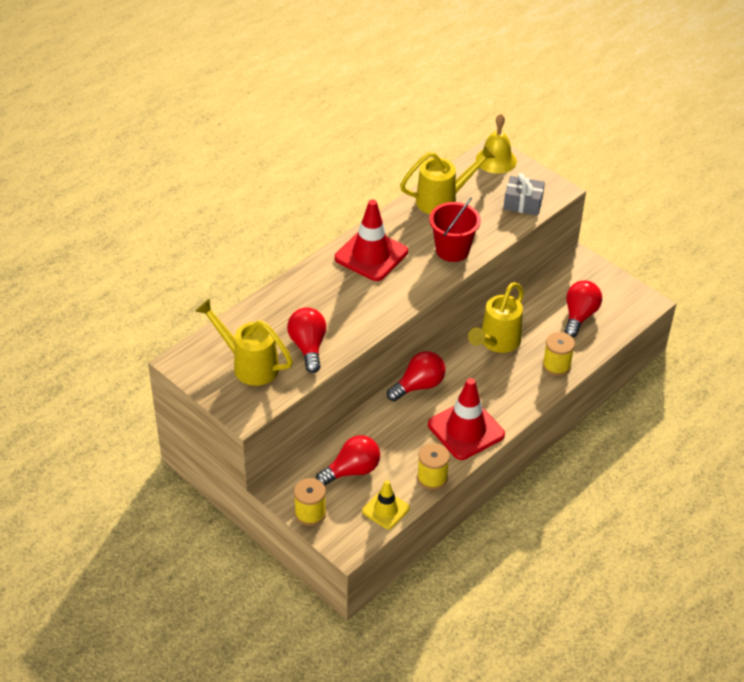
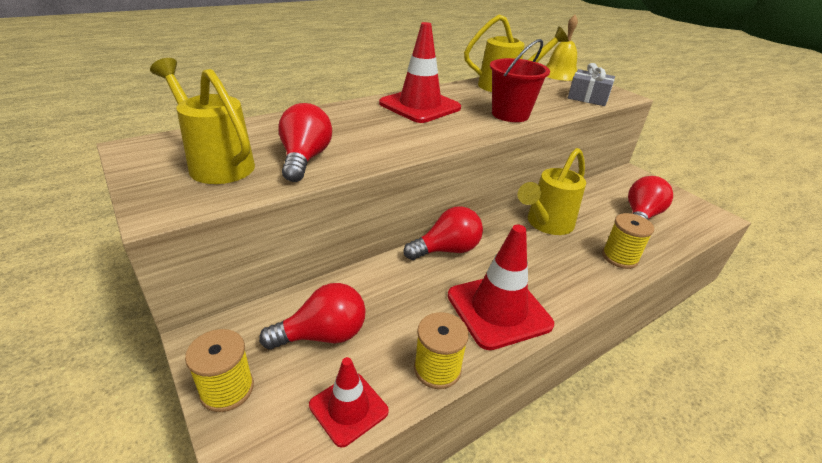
camera: 10 degrees right, 10 degrees down
yellow traffic cone [362,480,410,529] -> red traffic cone [309,357,389,447]

